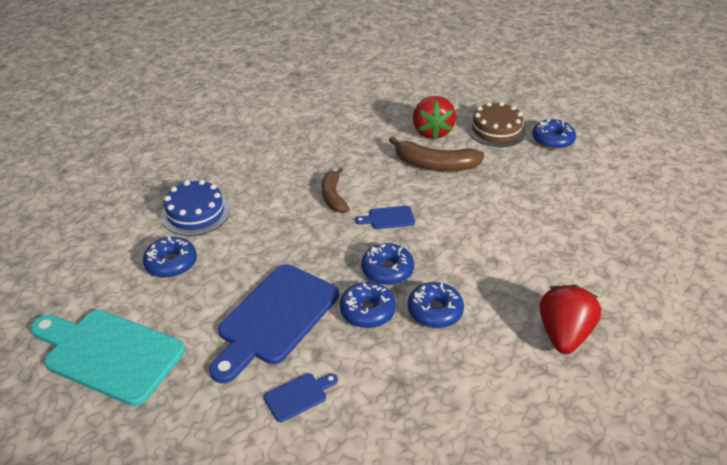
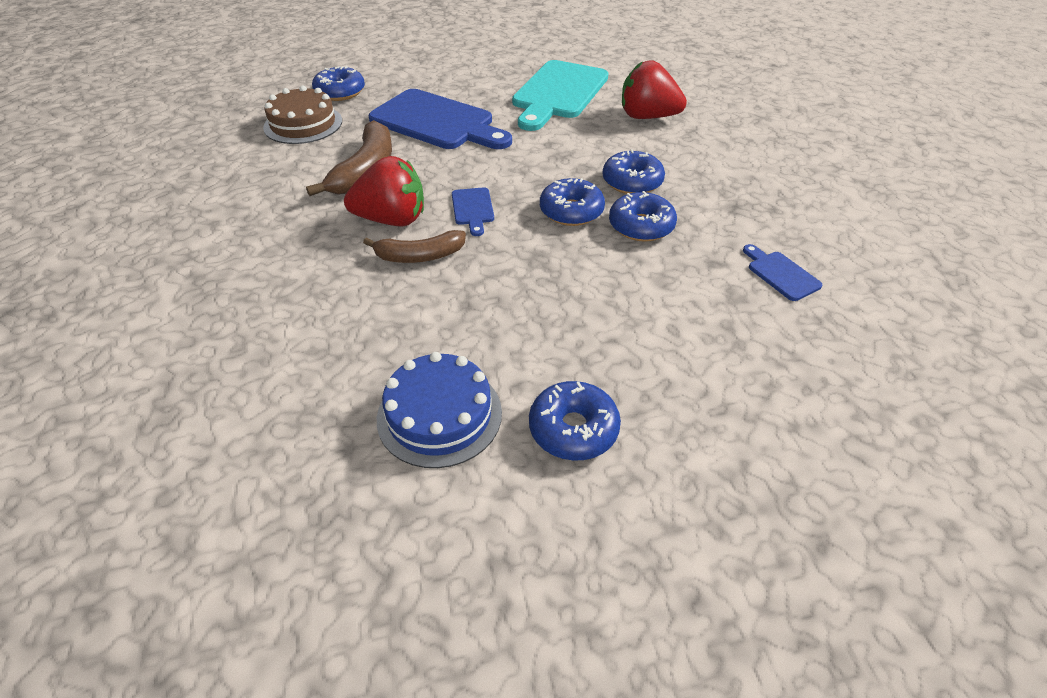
camera: 90 degrees left, 5 degrees up
turquoise cutting board [30,310,185,406] -> turquoise cutting board moved to [512,60,609,131]
blue cutting board [209,264,339,383] -> blue cutting board moved to [369,89,512,149]
red strawberry [413,96,456,139] -> red strawberry moved to [344,156,424,226]

